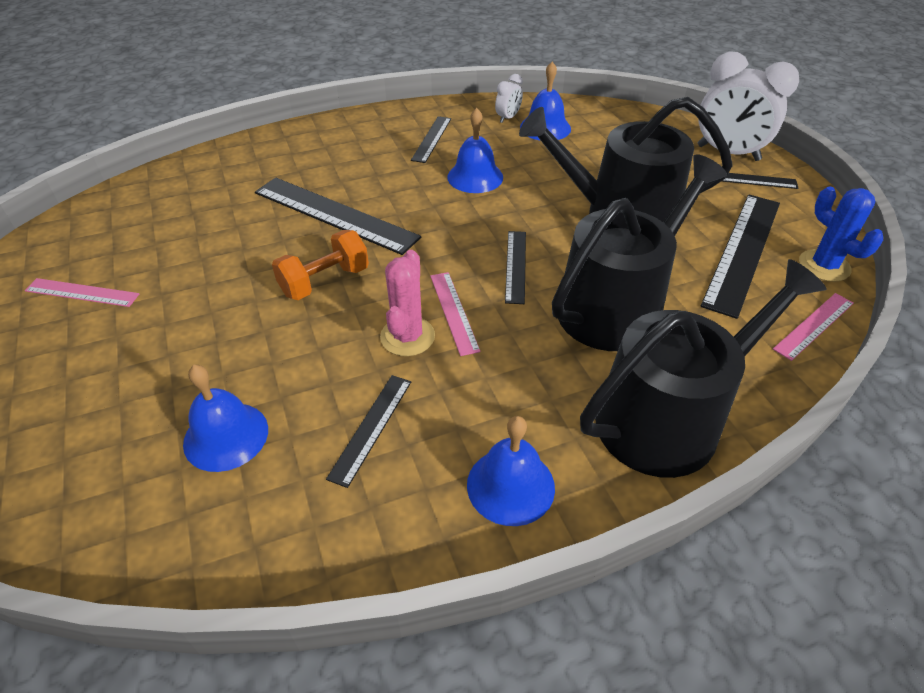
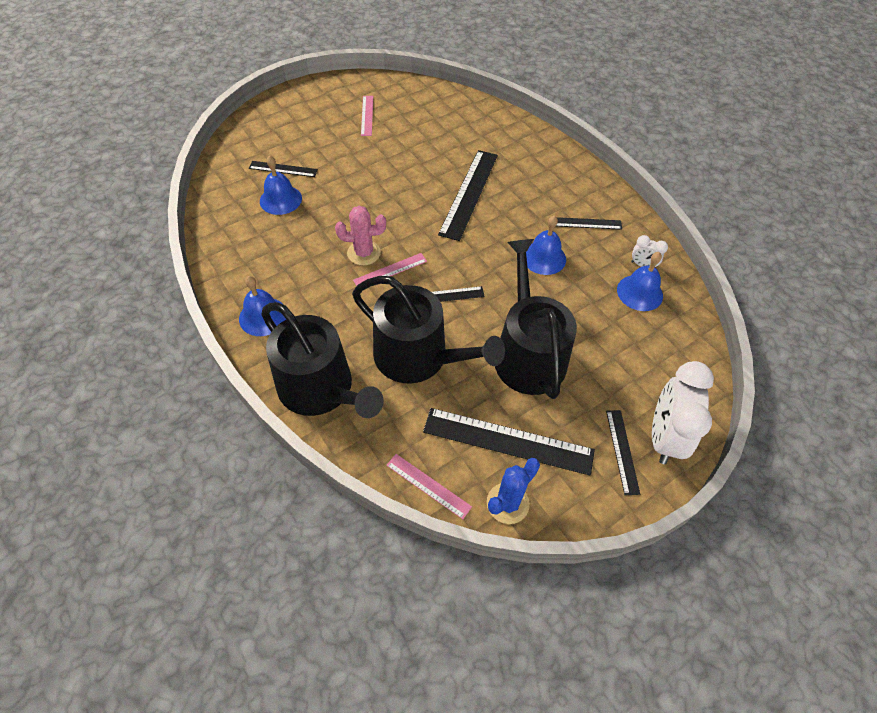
camera: 75 degrees right, 10 degrees up
orange dumbbell [272,230,369,300] -> none
black ruler [326,375,411,488] -> black ruler moved to [249,161,318,177]

